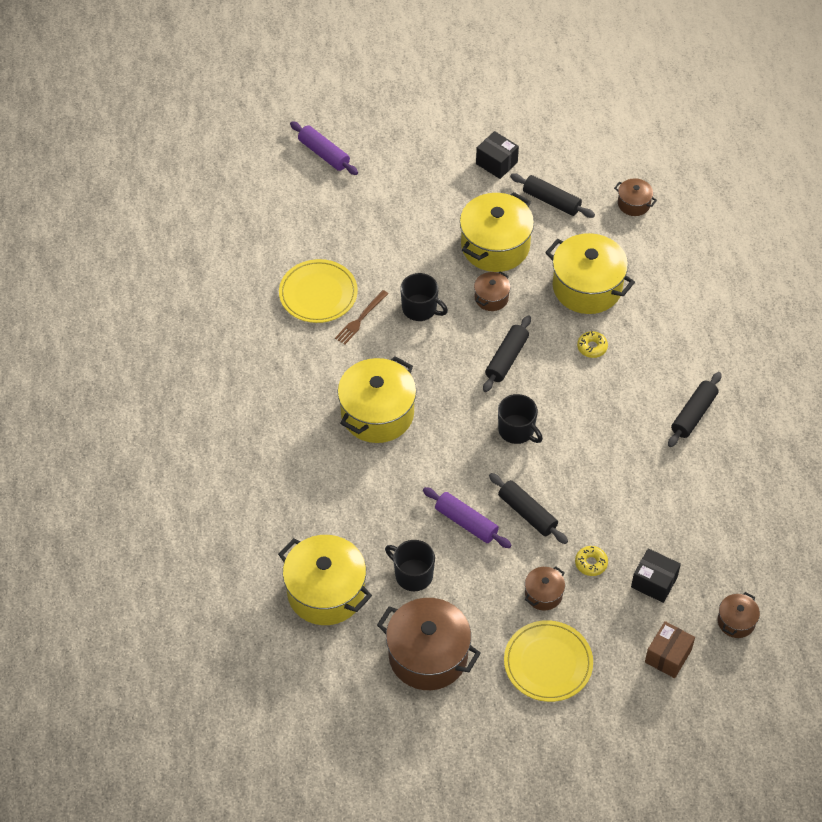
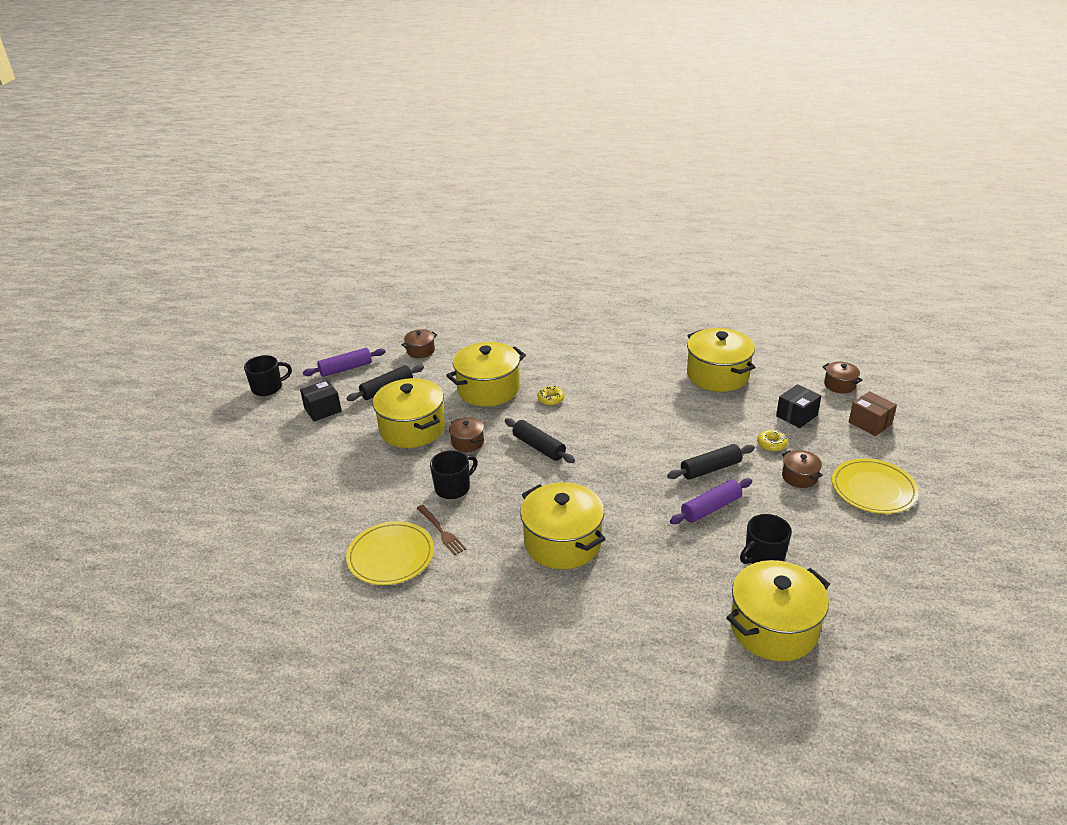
camera: 70 degrees left, 20 degrees down
purple rolling pin [290,121,358,175] -> purple rolling pin moved to [303,348,386,377]
brown pot [377,598,481,690] -> none
black mug [498,394,543,444] -> black mug moved to [244,355,292,396]
black rolling pin [668,372,722,447] -> none
none -> yellow pot [687,328,755,392]

